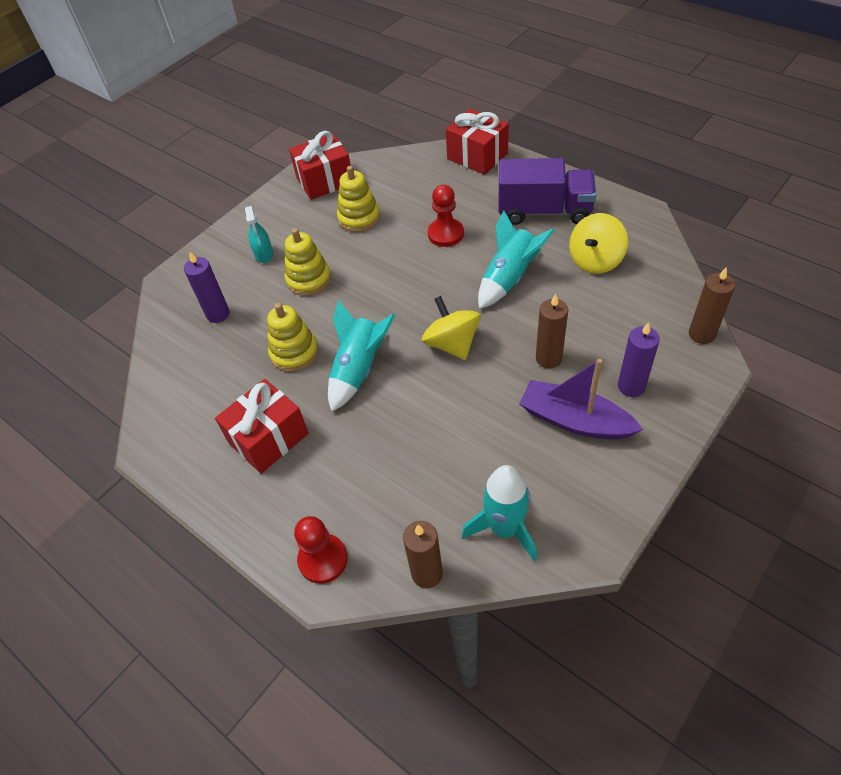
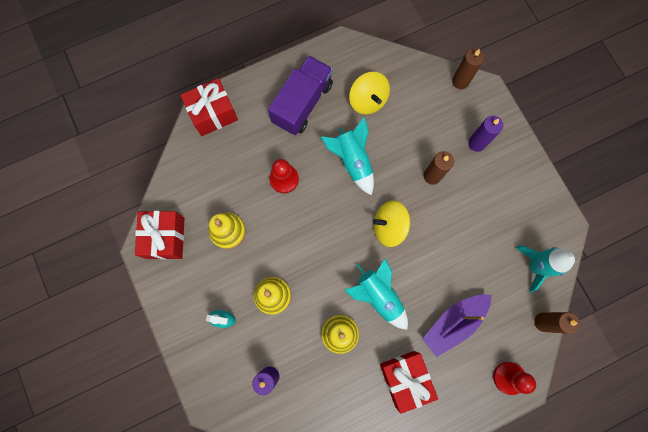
camera: 70 degrees left, 25 degrees up
purple boat [519,359,643,439] -> purple boat moved to [422,294,492,357]

